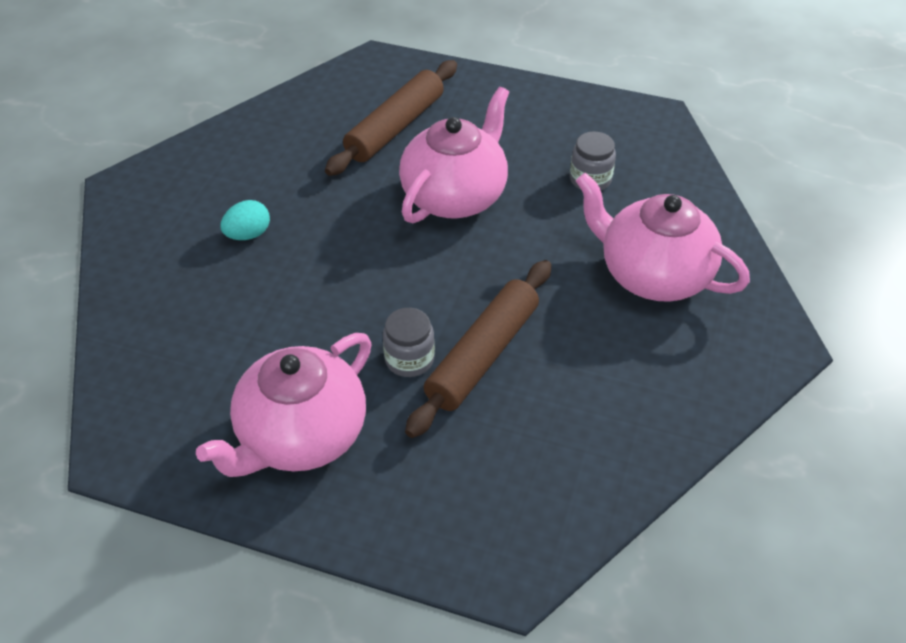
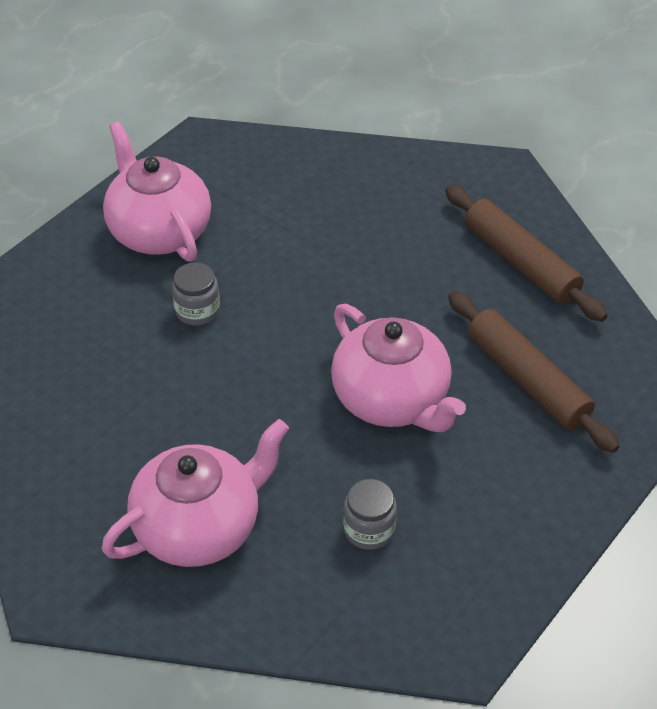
camera: 110 degrees right, 0 degrees up
turquoise egg [220,200,270,240] -> none
brown rolling pin [405,260,551,438] -> brown rolling pin moved to [445,185,608,322]

